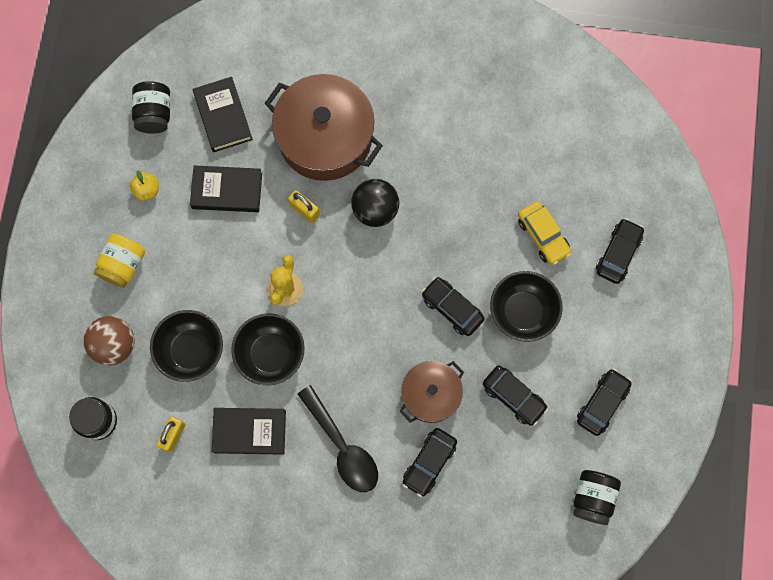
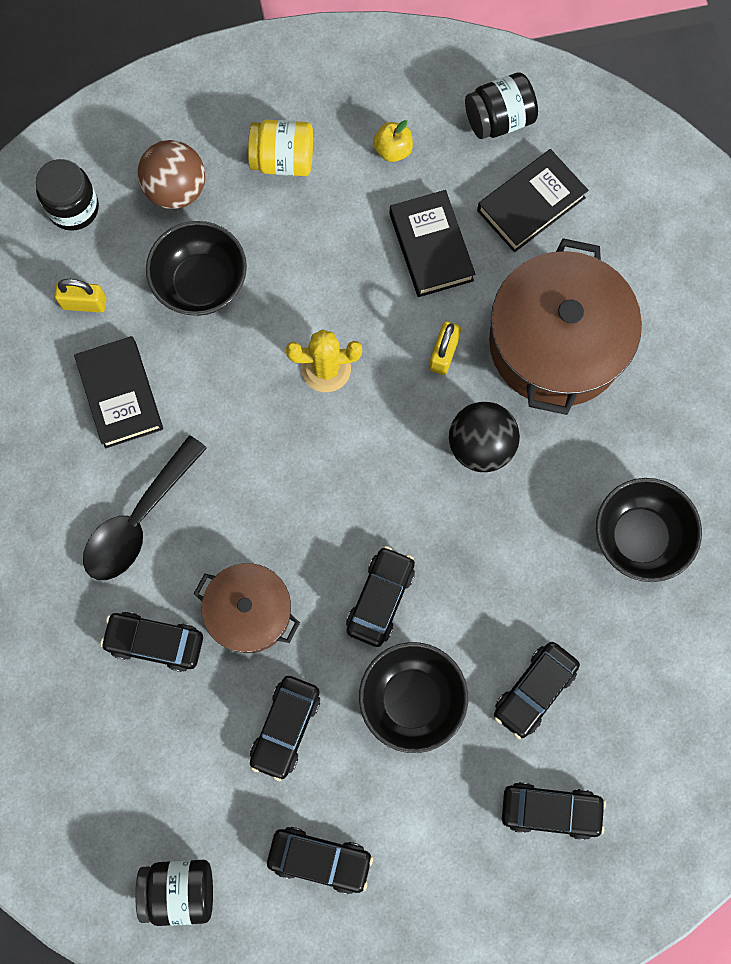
camera: 70 degrees right, 0 degrees up
black bowl [231,313,305,385] -> black bowl moved to [596,478,702,582]
yellow car [518,201,572,265] -> black car [494,642,580,739]

